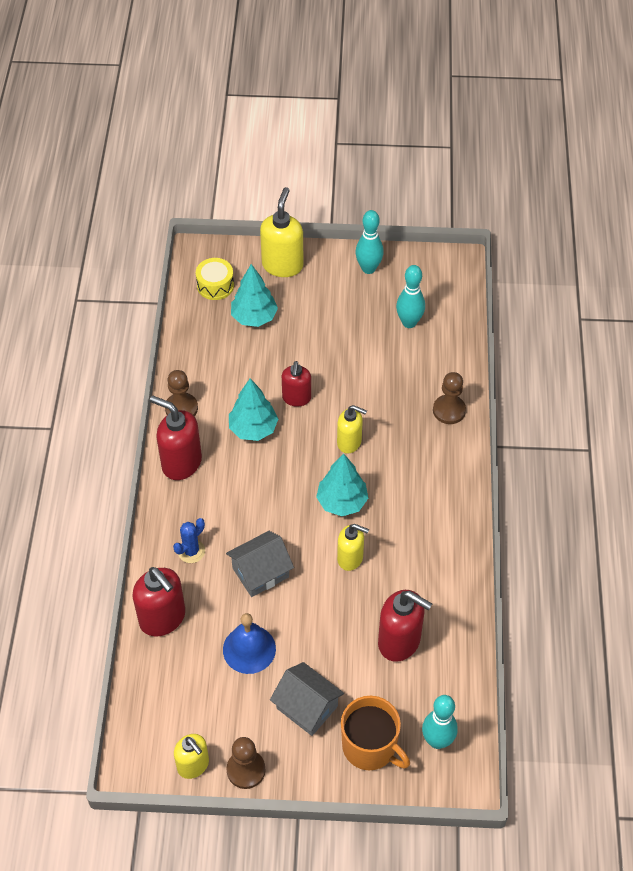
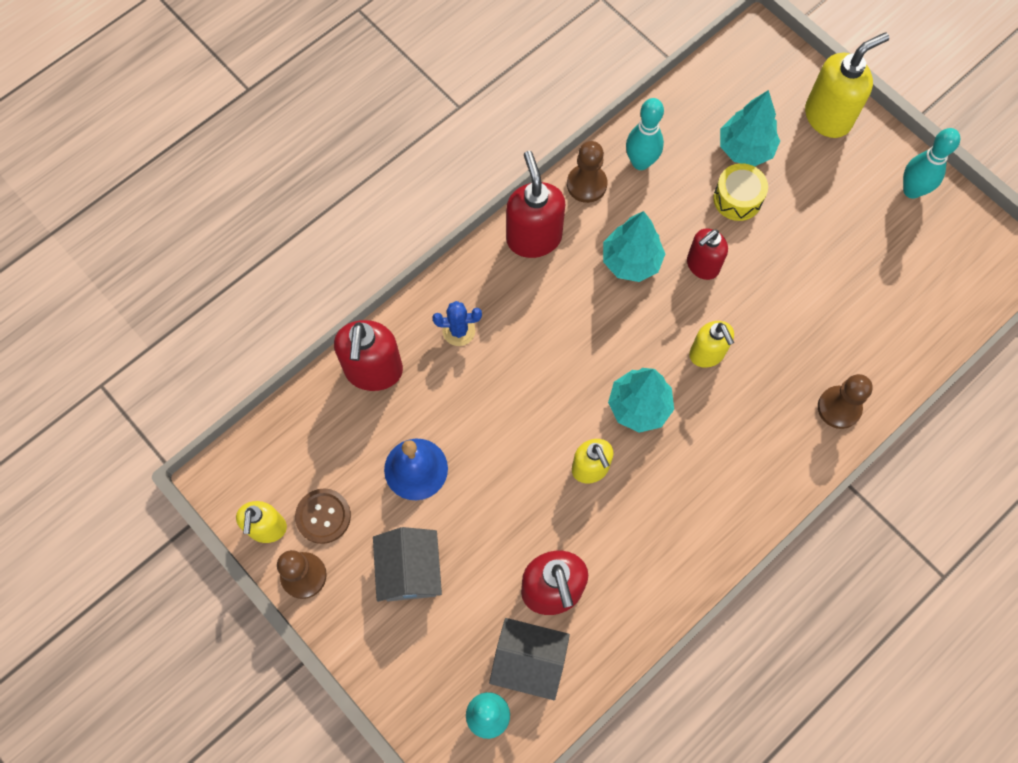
camera: 45 degrees right, 15 degrees up
yellow drum [196,258,234,300] -> yellow drum moved to [713,163,768,221]
grey house [226,531,294,597] -> grey house moved to [489,618,570,700]
orange mug [341,696,410,770] -> none
turquoise bowling pin [396,265,425,328] -> turquoise bowling pin moved to [626,98,664,170]
none -> brown button [295,489,351,544]

